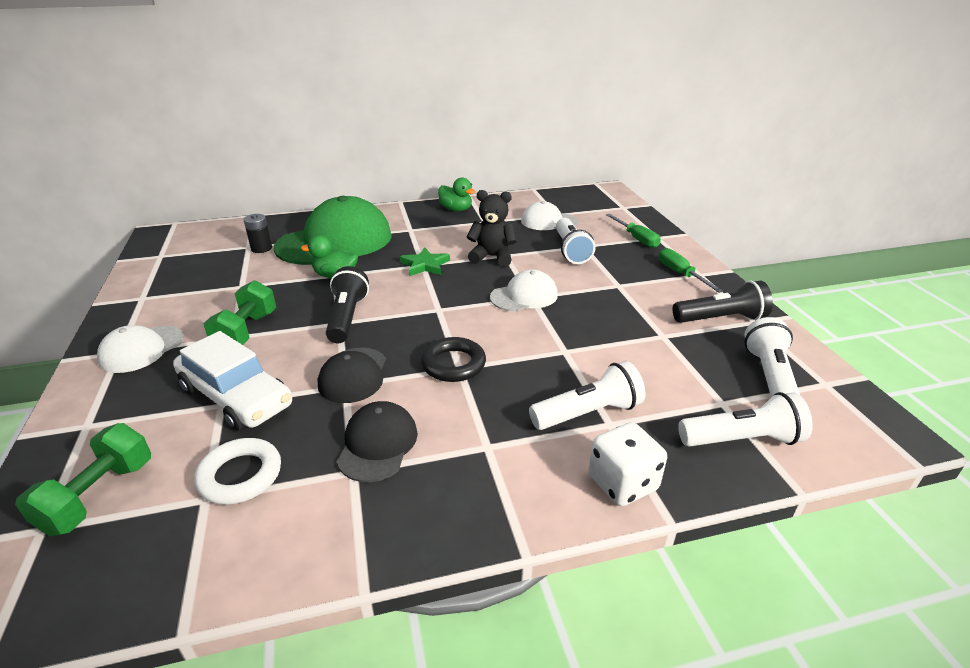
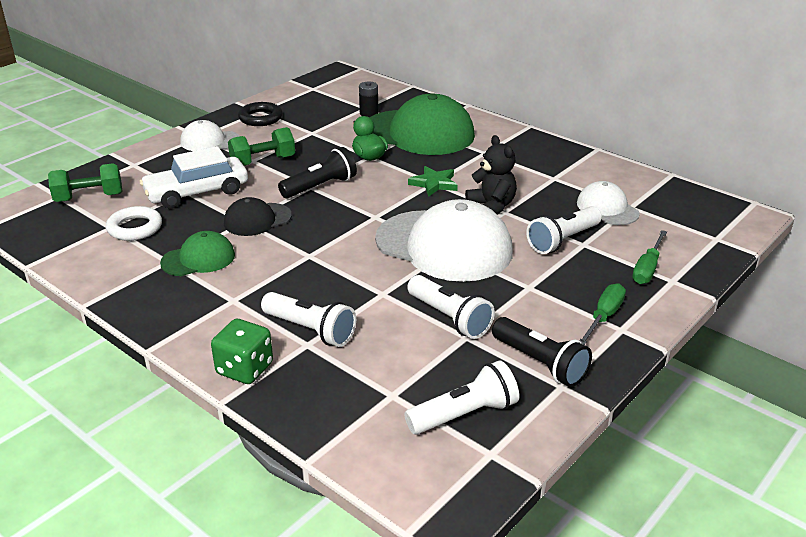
camera: 55 degrees right, 0 degrees up
white car [173,331,292,431] -> white car turned 60 degrees clockwise [140,146,248,208]
black cap [337,401,418,482] -> green cap [160,231,235,276]
black ring [421,337,486,382] -> black ring moved to [238,102,283,126]
green duck [438,177,476,211] -> none
white cap [490,269,558,312] -> white cap [375,199,513,282], size x1.96
white dice [589,422,667,506] -> green dice [211,319,273,384]
white flashlight [678,392,813,447] -> white flashlight moved to [407,275,495,339]

